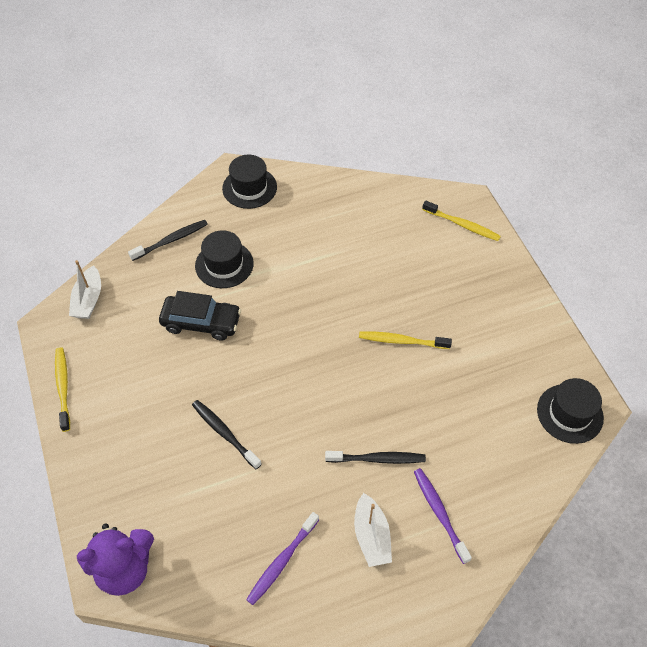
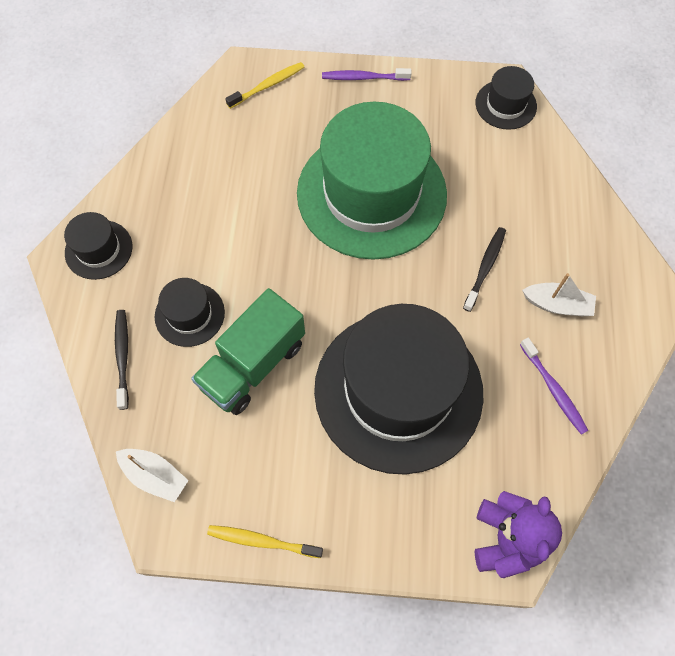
camera: 65 degrees left, 10 degrees up
black car [159,291,241,340] -> green truck [191,288,305,415]
black toothbrush [192,400,262,469] -> black hat [314,304,483,475]
yellow toothbrush [359,331,452,349] -> green hat [297,102,447,260]
purple toothbrush [414,468,472,564] -> purple toothbrush moved to [322,68,412,81]

